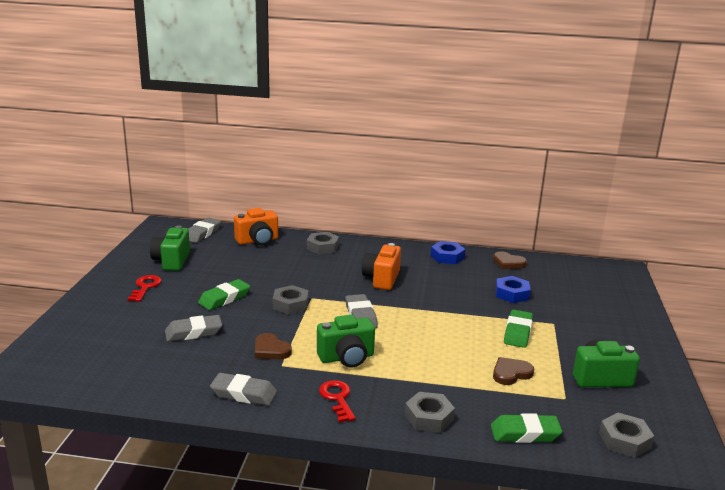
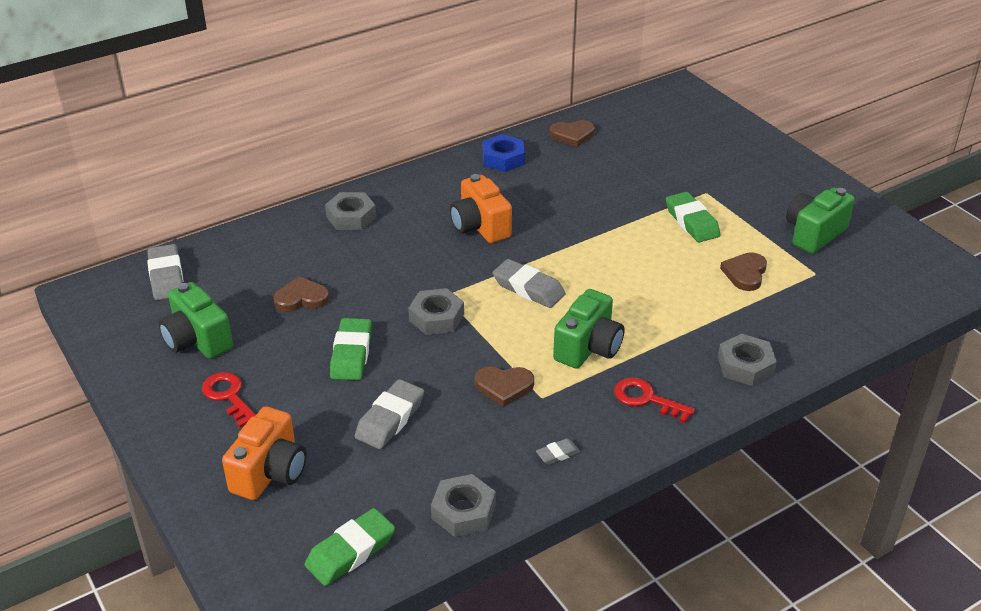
camera: 40 degrees left, 15 degrees up
grey eraser [210,373,277,406] -> grey eraser [536,438,580,465], size x0.52
orange camera [234,208,278,245] -> orange camera moved to [222,406,307,500]
green eraser [491,413,563,443] -> green eraser moved to [305,508,395,586]
blue nut [495,276,530,303] -> none
grey nut [599,413,654,458] -> grey nut moved to [431,474,496,537]
none -> brown heart [273,276,329,312]

